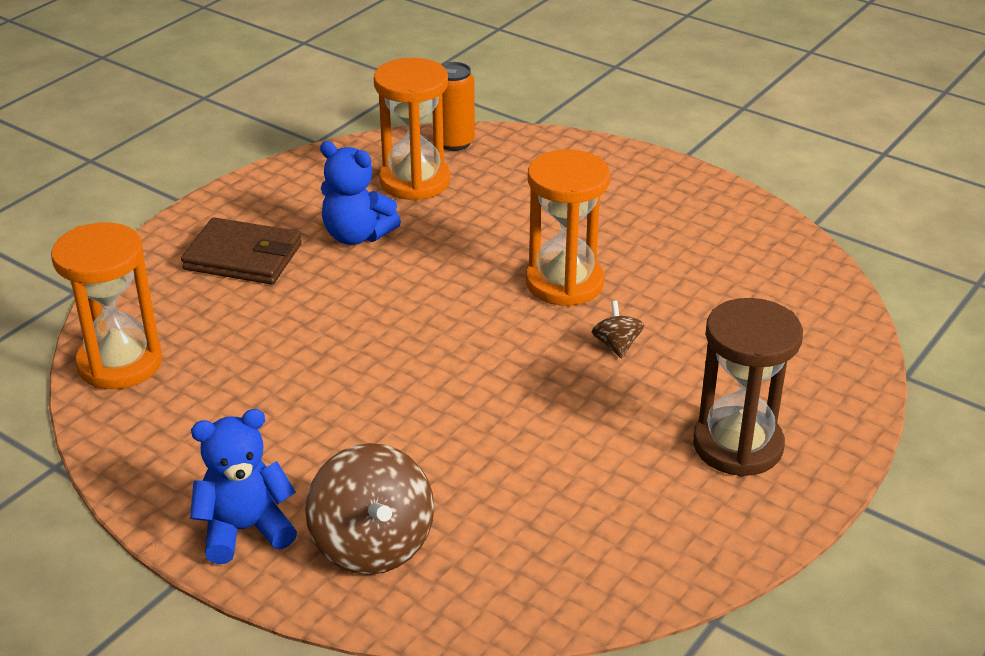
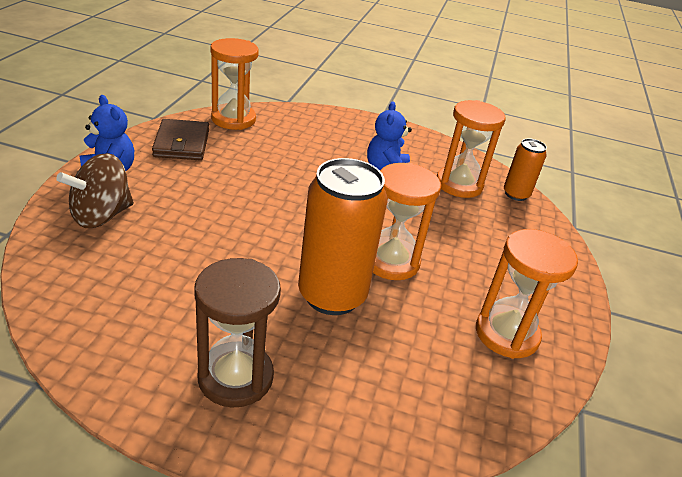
camera: 65 degrees right, 0 degrees up
brown wallet [181,217,302,285] -> brown wallet moved to [152,119,209,160]
brown spinning top [592,301,644,358] -> orange can [298,158,387,315]
none -> orange hourglass [476,229,578,359]

